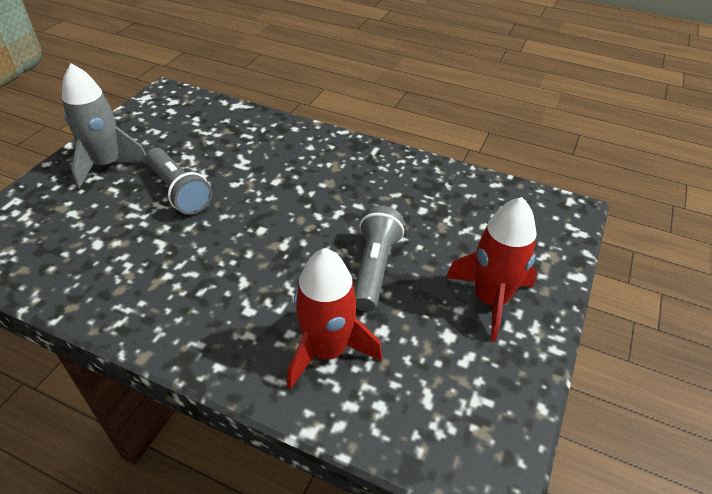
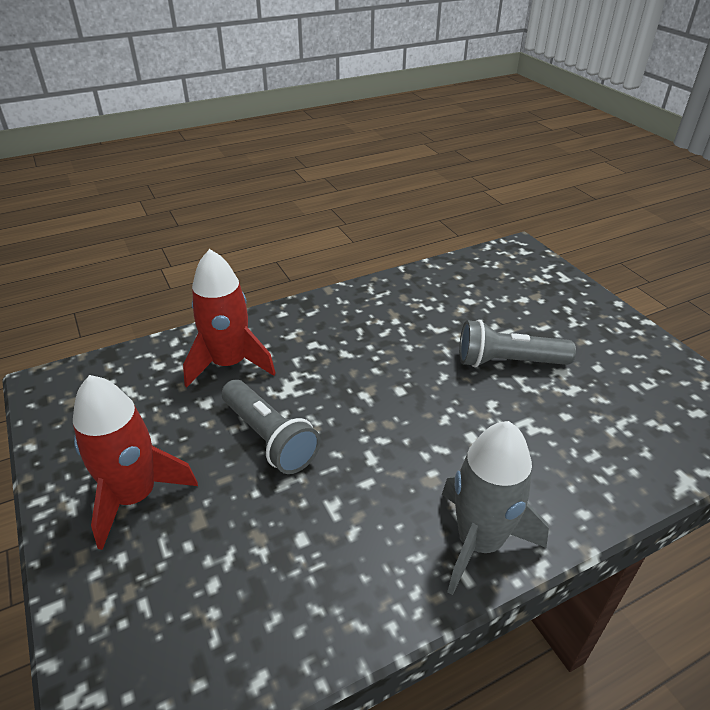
camera: 130 degrees right, 5 degrees down
grey rocket [62,64,146,189] -> grey rocket moved to [442,421,549,595]

